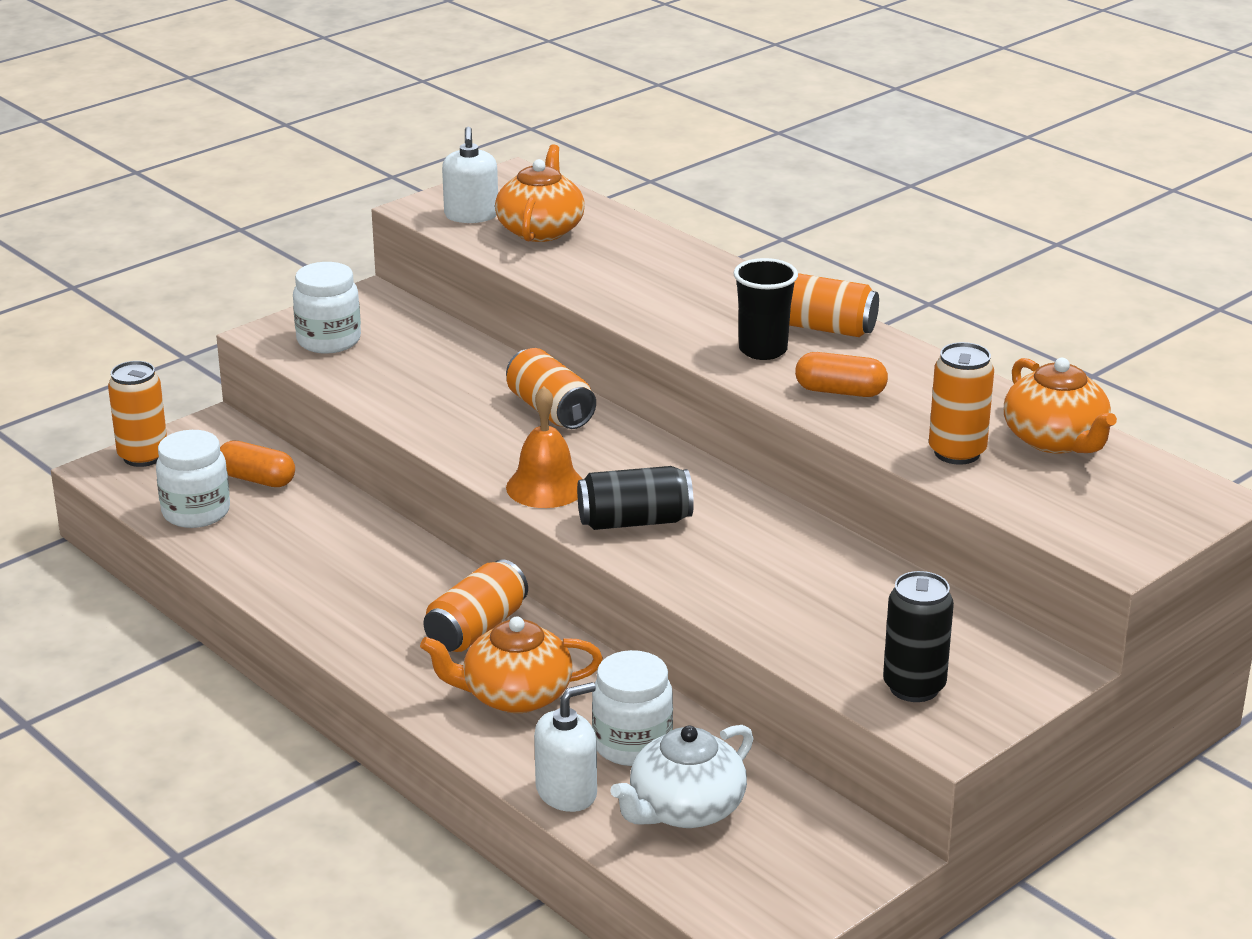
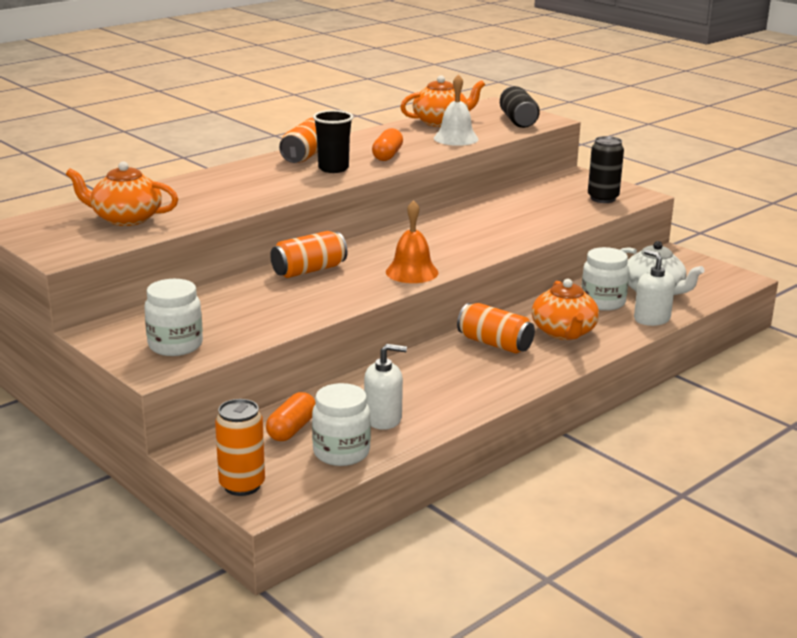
camera: 90 degrees left, 5 degrees down
white soap dispenser [442,127,498,223] -> white soap dispenser moved to [364,344,407,430]
black can [577,466,694,530] -> black can moved to [500,86,540,128]
orange can [929,342,994,465] -> white bell [434,74,479,146]

